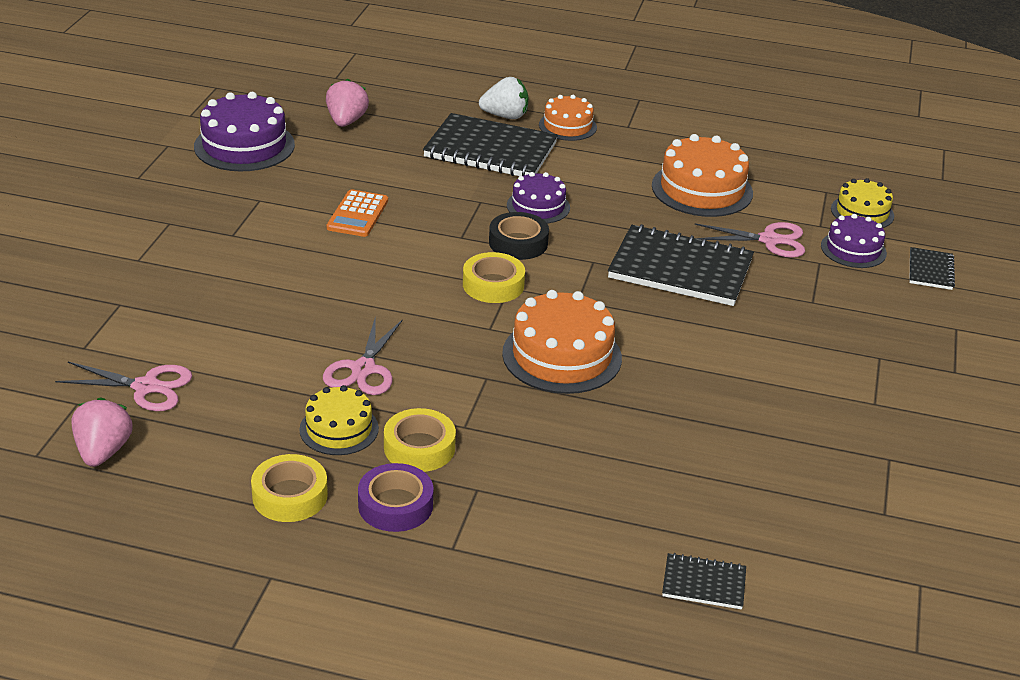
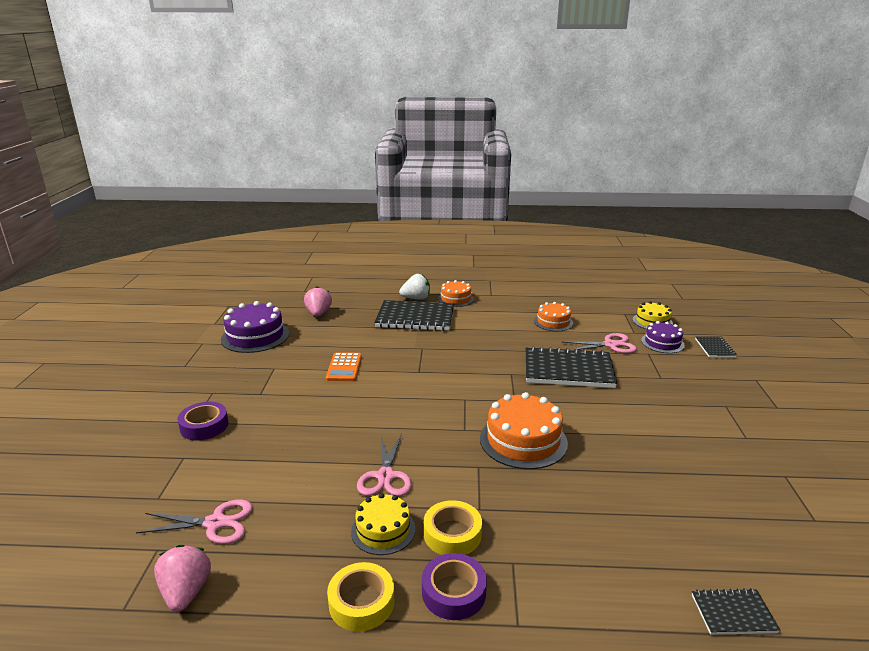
camera: 10 degrees left, 10 degrees down
yellow tape [463,252,525,303] -> none
black tape [489,212,549,260] -> none
purple cake [507,172,570,224] -> none
orange cake [652,134,753,217] -> orange cake [534,302,573,331], size x0.61
none -> purple tape [177,402,228,441]

